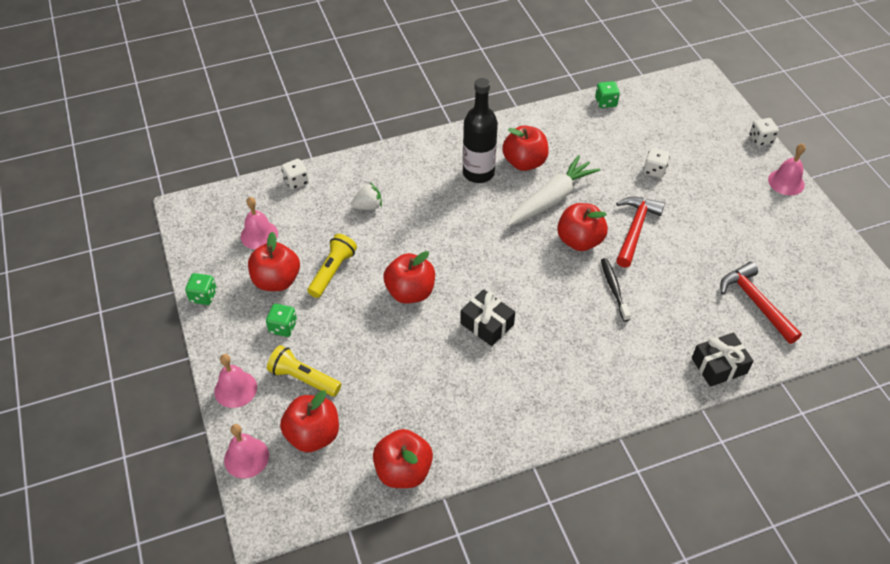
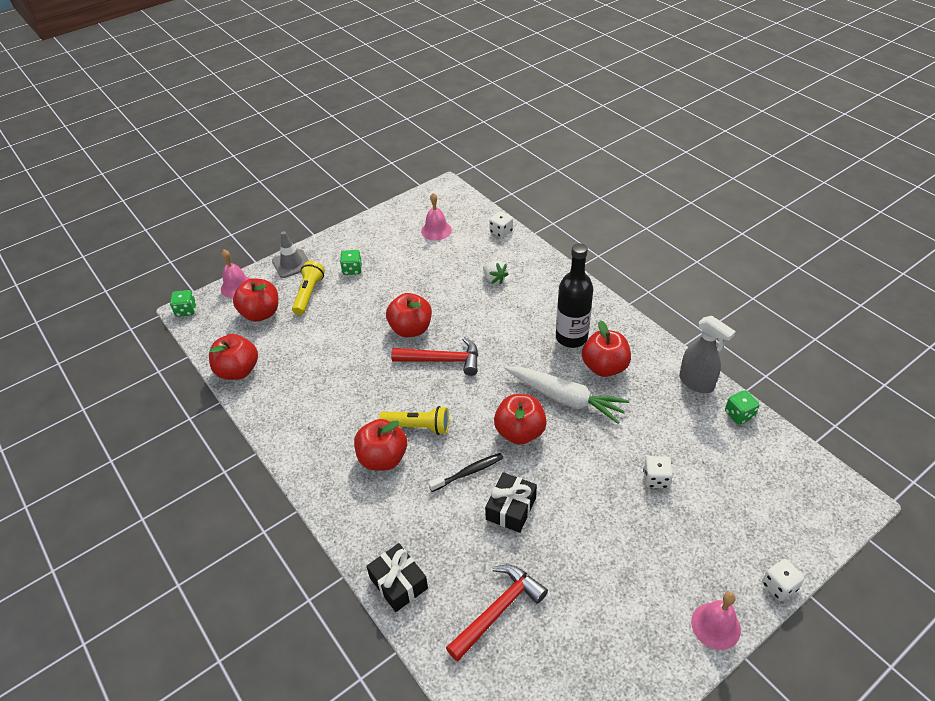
camera: 75 degrees right, 5 degrees down
green dice [185,273,217,305] -> green dice moved to [170,290,196,317]
pink bell [214,354,257,408] -> grey traffic cone [272,231,309,278]
red apple [248,232,300,291] -> red apple moved to [354,419,407,471]
yellow flashlight [307,234,357,298] -> yellow flashlight moved to [379,406,449,435]
black gift [460,289,515,346] -> black gift moved to [485,472,537,533]
red hammer [616,196,665,268] -> red hammer moved to [391,337,478,376]
none -> grey spray bottle [679,316,736,393]

